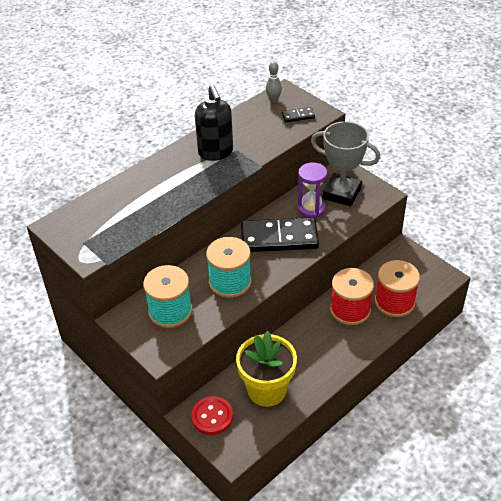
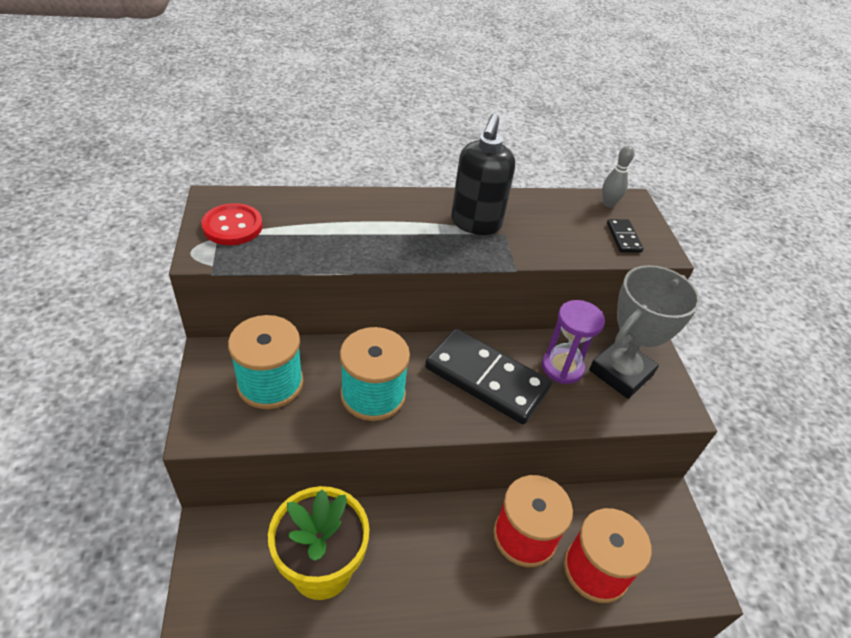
camera: 30 degrees right, 0 degrees up
red button [191,396,233,435] -> red button moved to [202,203,263,245]
black domino [282,107,315,122] -> black domino turned 60 degrees clockwise [607,219,644,253]
grey trophy [311,121,380,207] -> grey trophy turned 75 degrees clockwise [589,265,700,399]

